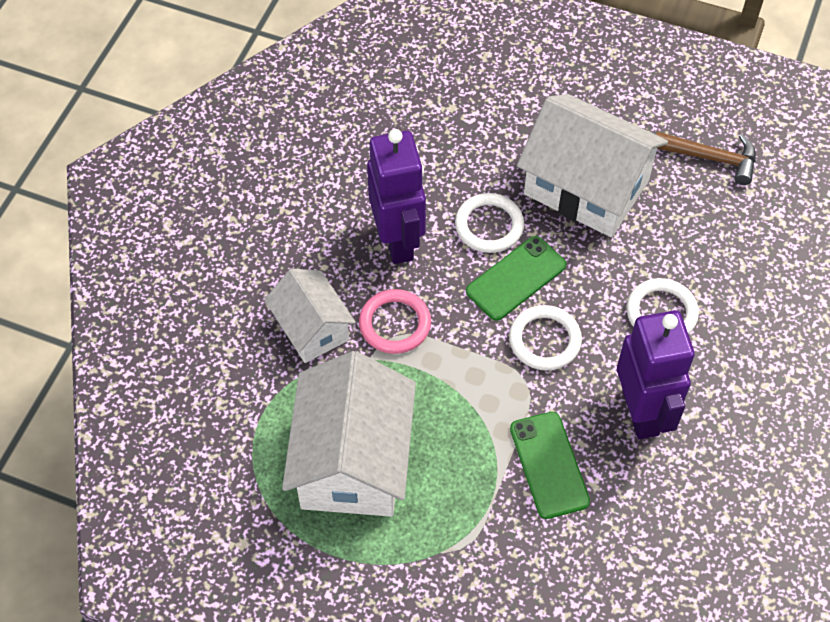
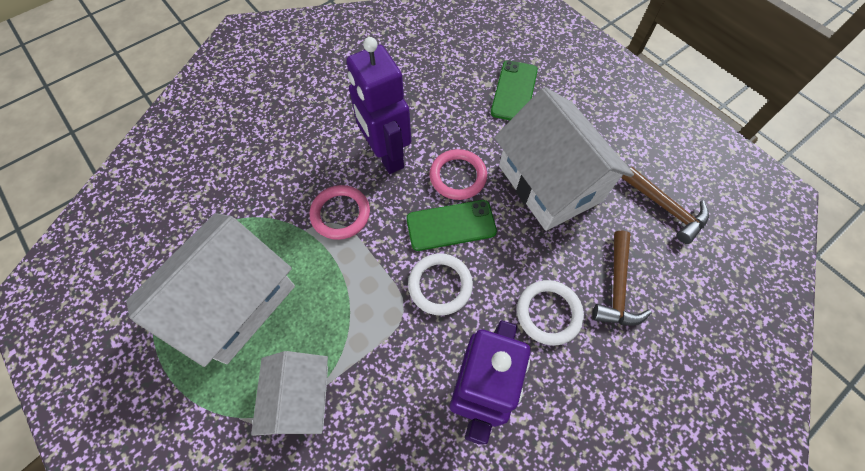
camera: 30 degrees right, 5 degrees up
white house [264,268,356,363] -> white house moved to [251,351,328,436]
purple robot [367,129,426,264] -> purple robot turned 135 degrees clockwise [346,37,411,174]
white ring [455,193,524,253] -> pink ring [430,149,487,200]
green phone [510,412,590,519] -> green phone moved to [491,60,538,120]
none -> brown hammer [593,230,652,325]

